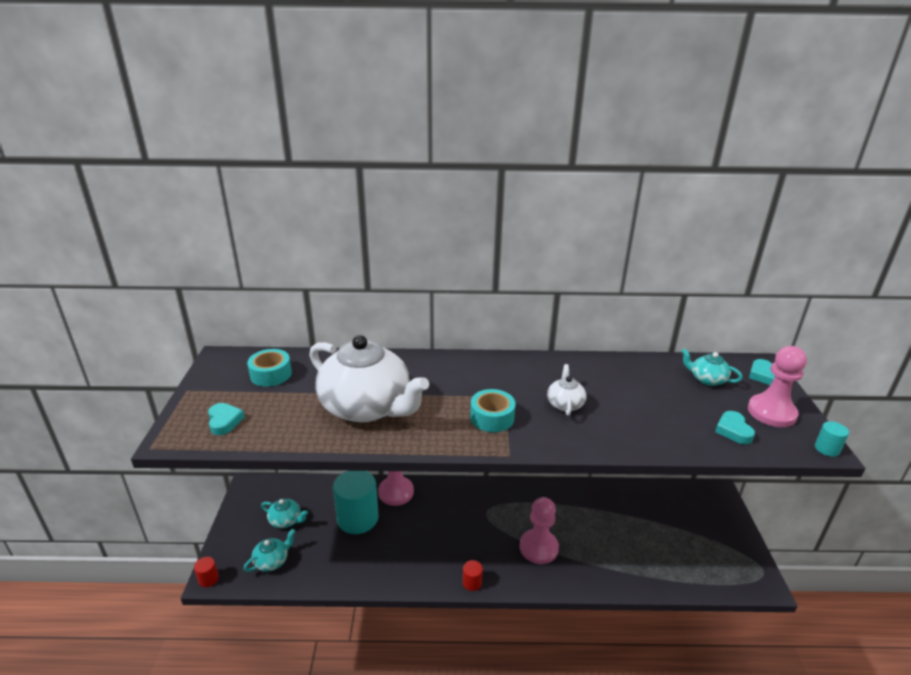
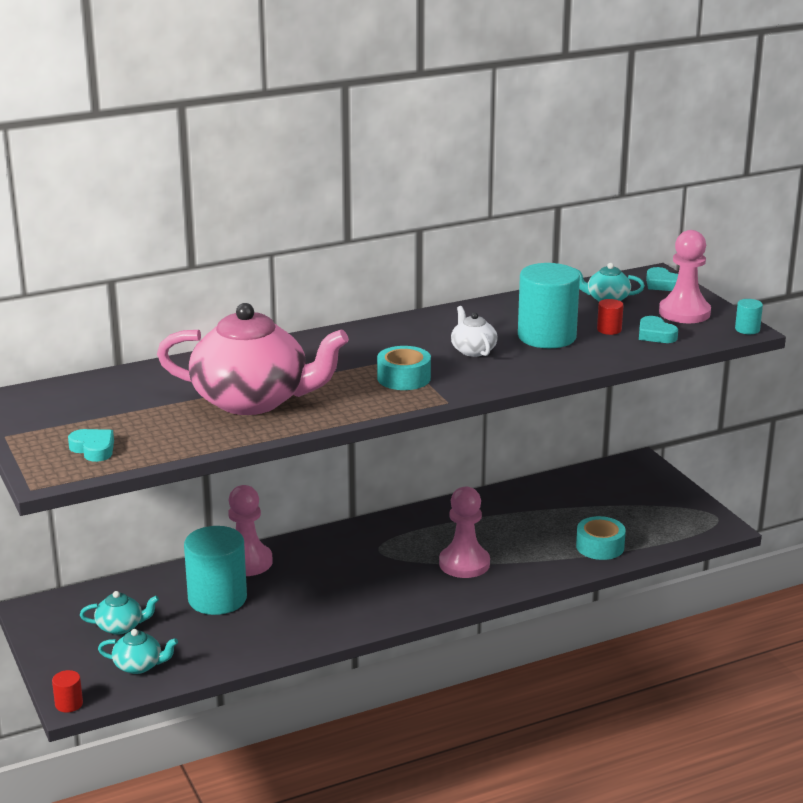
camera: 25 degrees left, 5 degrees down
turquoise teapot [243,529,295,572] -> turquoise teapot turned 75 degrees clockwise [98,629,178,674]
turquoise tape [247,349,292,387] -> turquoise tape moved to [576,516,626,560]
white teapot [309,335,429,422] -> pink teapot [157,303,349,415]
red cylinder [463,560,483,591] -> red cylinder moved to [597,299,623,335]
none -> turquoise cylinder [518,263,580,348]

